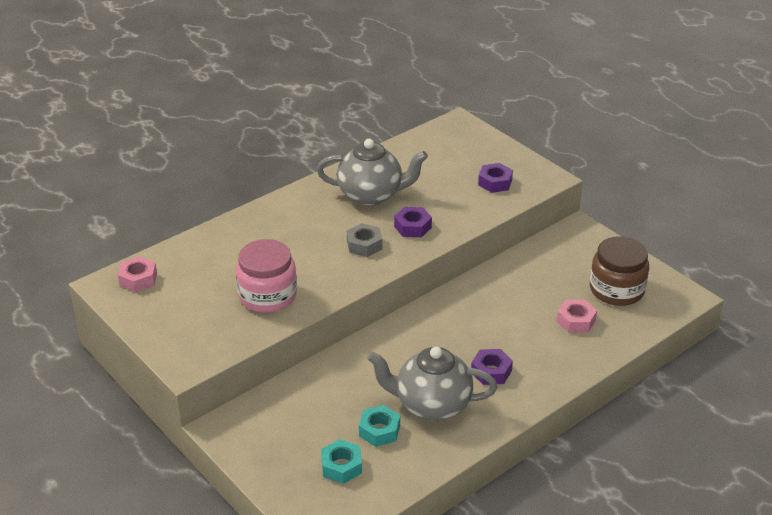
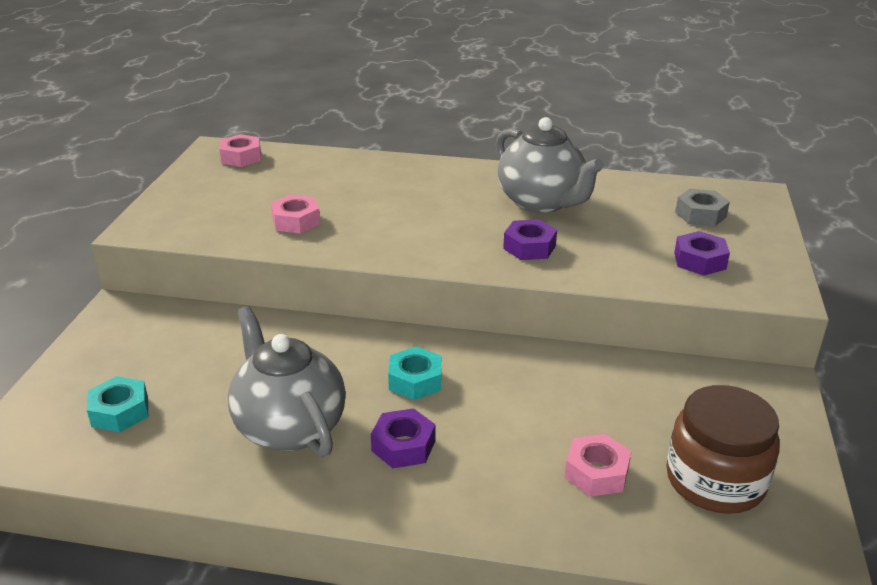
camera: 50 degrees right, 5 degrees down
pink jar [236,239,297,313] -> pink nut [271,195,320,234]
grey nut [347,223,382,257] -> grey nut moved to [675,189,730,226]
turquoise nut [359,405,400,447] -> turquoise nut moved to [388,347,441,400]

